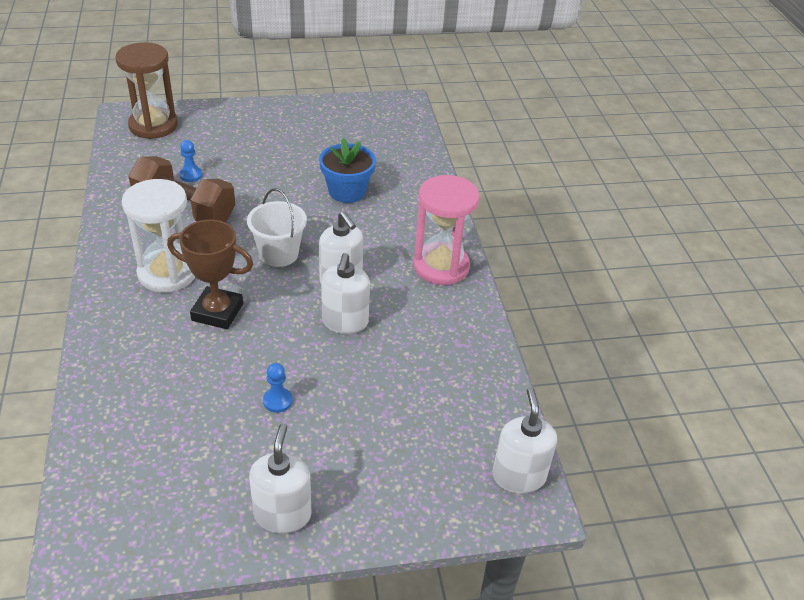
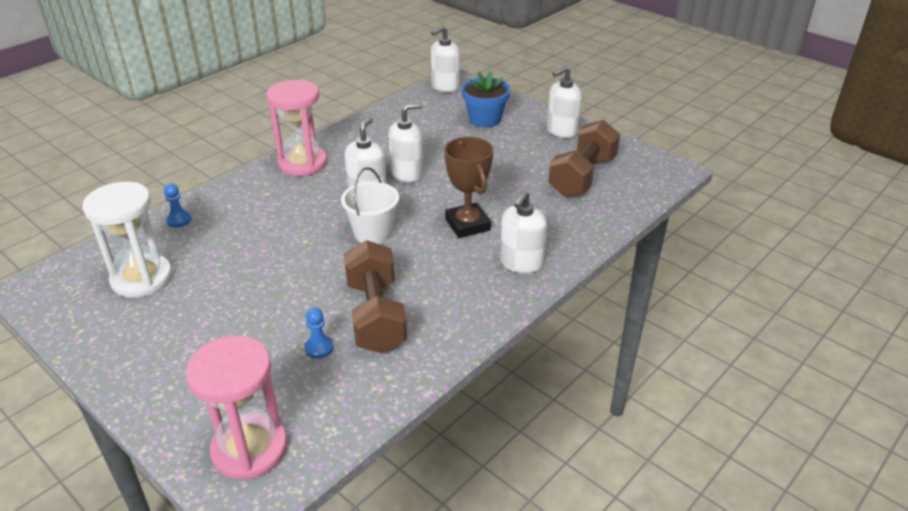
camera: 125 degrees left, 5 degrees down
brown hourglass [115,42,178,139] -> pink hourglass [186,336,288,480]
white hourglass [122,179,195,293] -> white hourglass moved to [82,182,172,298]
blue pawn [263,363,293,413] -> blue pawn moved to [164,184,191,227]
blue flower pot [319,138,376,203] -> blue flower pot moved to [461,71,511,127]
none -> white soap dispenser [500,191,547,274]
none -> brown dumbbell [548,120,620,197]

